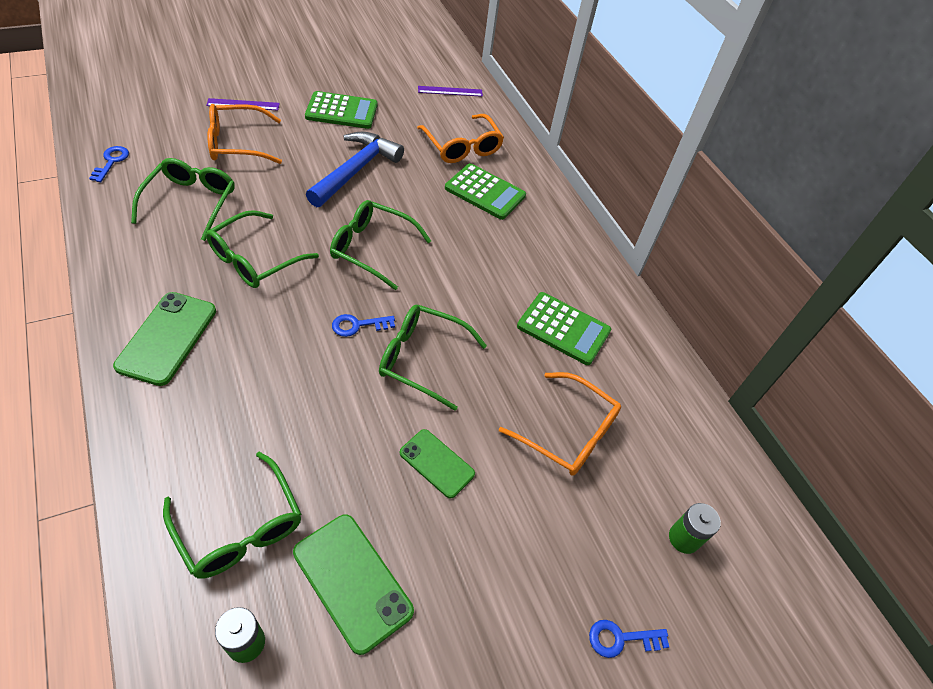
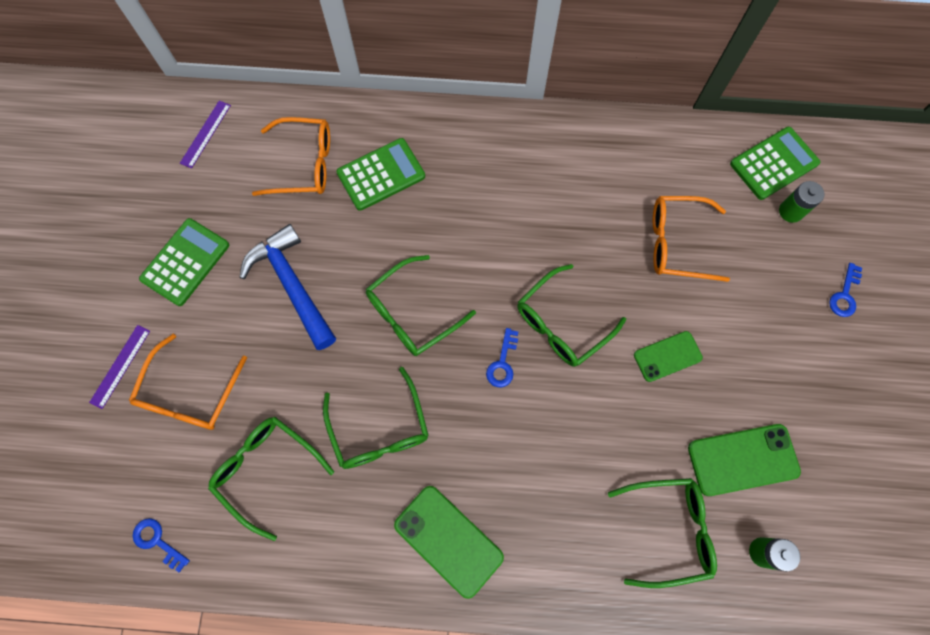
camera: 55 degrees left, 20 degrees up
orange glasses [499,372,621,476] -> orange glasses turned 150 degrees counterclockwise [653,196,730,282]
green calculator [517,292,611,365] -> green calculator moved to [730,127,820,200]

